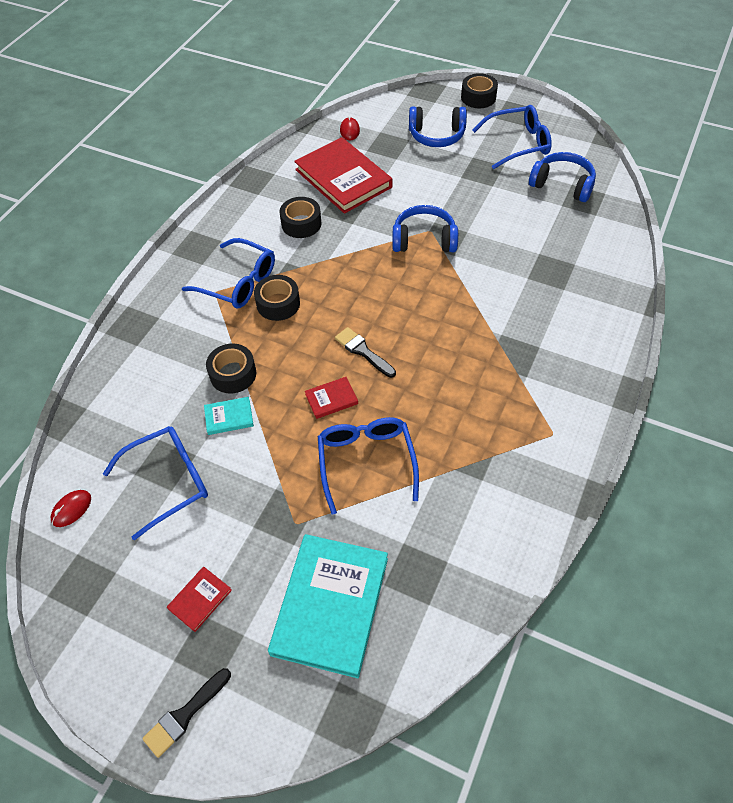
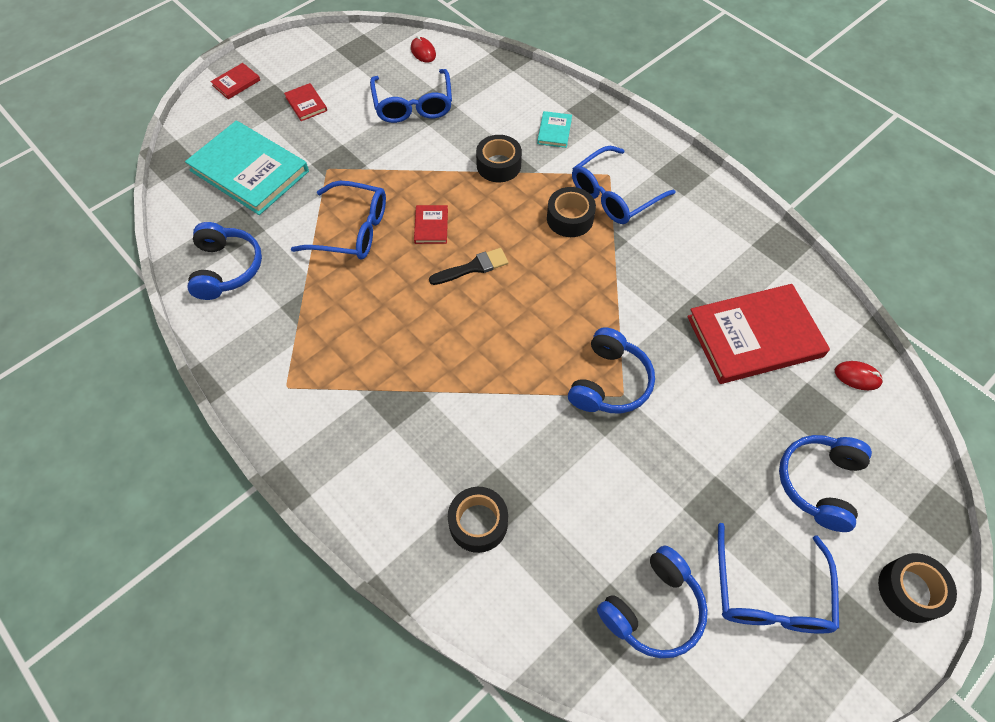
camera: 110 degrees right, 5 degrees up
black brush [142,668,231,758] -> red book [210,63,260,99]
turquoise book [204,397,254,435] -> turquoise book moved to [537,111,572,148]
black tape [279,197,322,238] -> black tape moved to [448,487,508,553]
none -> blue headphones [187,222,262,300]

